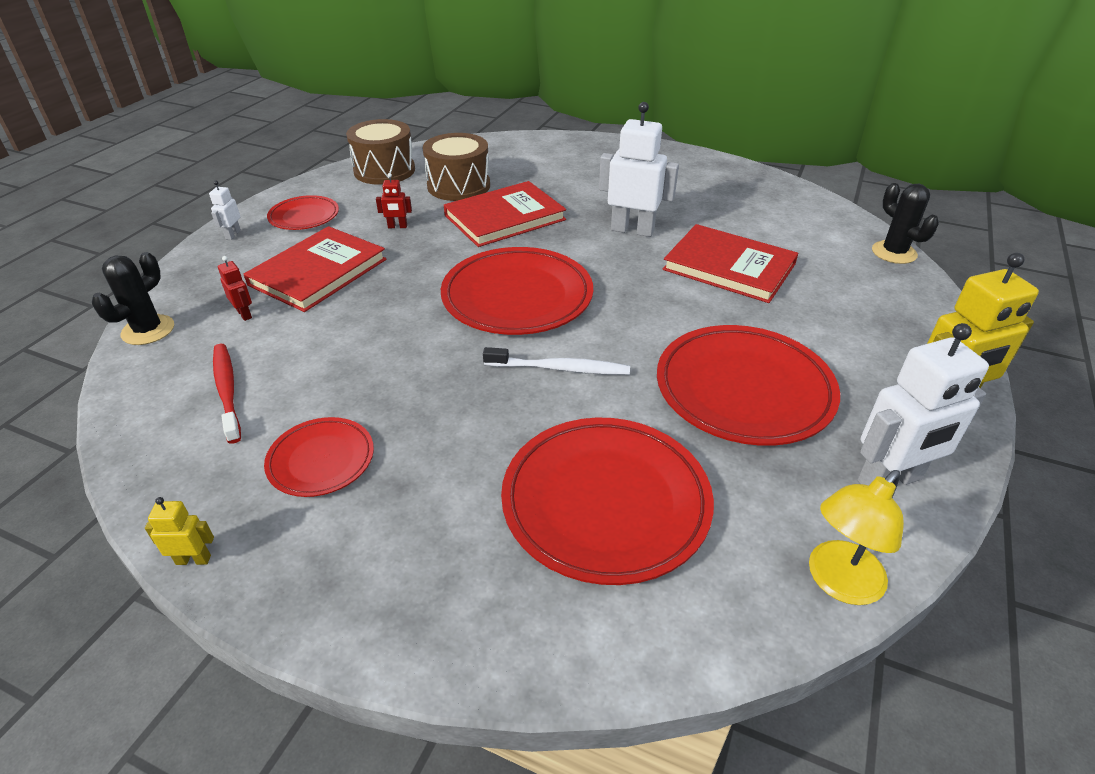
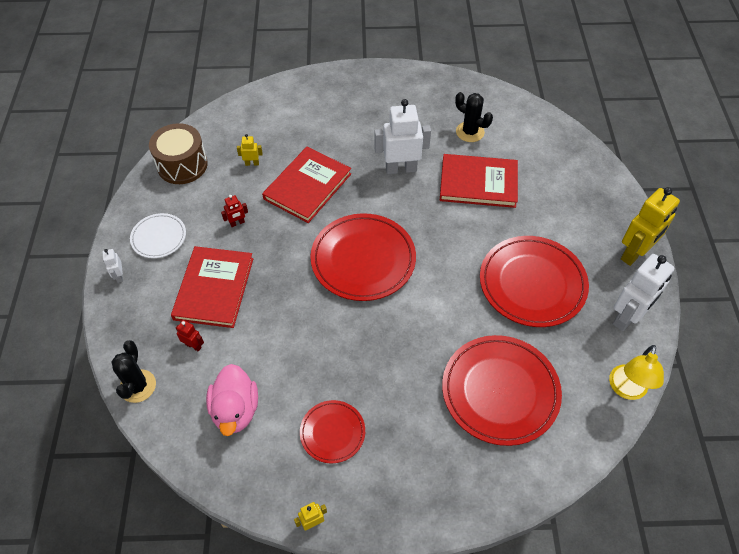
camera: 25 degrees left, 15 degrees up
red toothbrush [213,344,241,444] -> pink duck [206,364,258,436]
red plate [267,195,339,230] -> white plate [130,213,186,258]
brown drum [423,133,490,201] -> yellow robot [237,134,263,166]
white toothbrush [483,347,630,375] -> none
black cactus [872,183,939,264] -> black cactus moved to [455,92,493,142]

